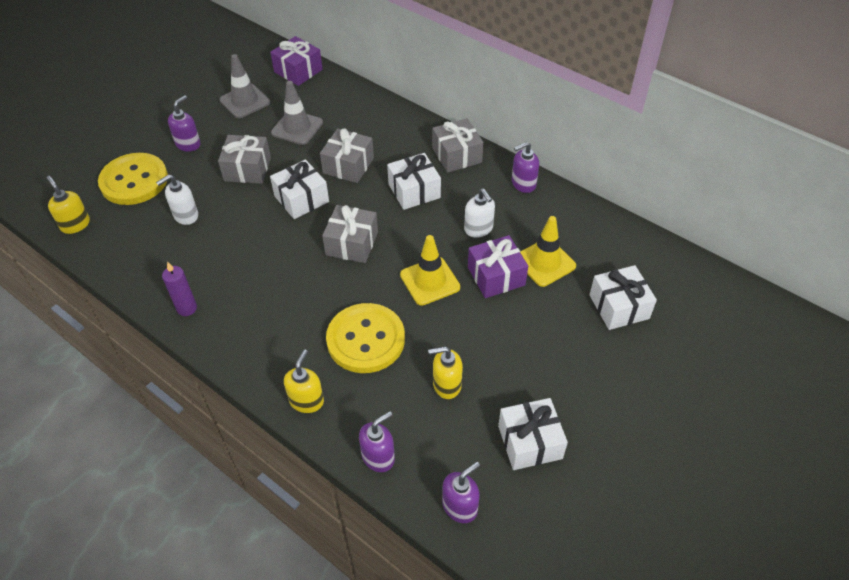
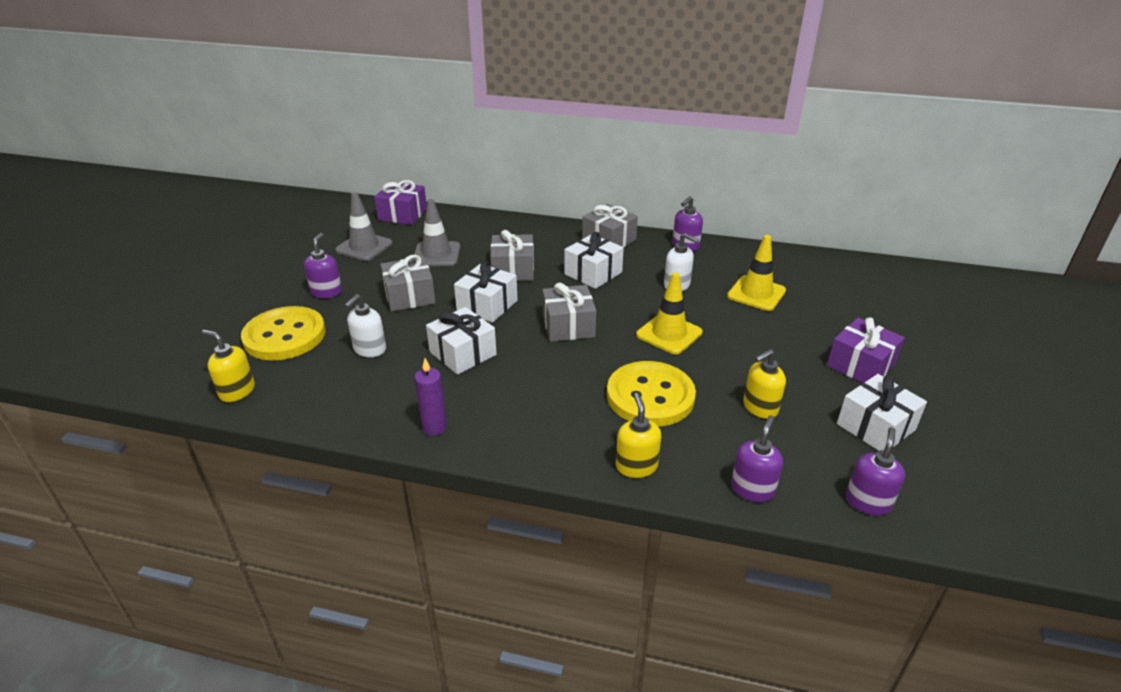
camera: 25 degrees left, 15 degrees down
purple gift [468,235,528,298] -> purple gift moved to [827,317,905,383]
white gift [590,265,657,330] -> white gift moved to [426,307,497,375]

